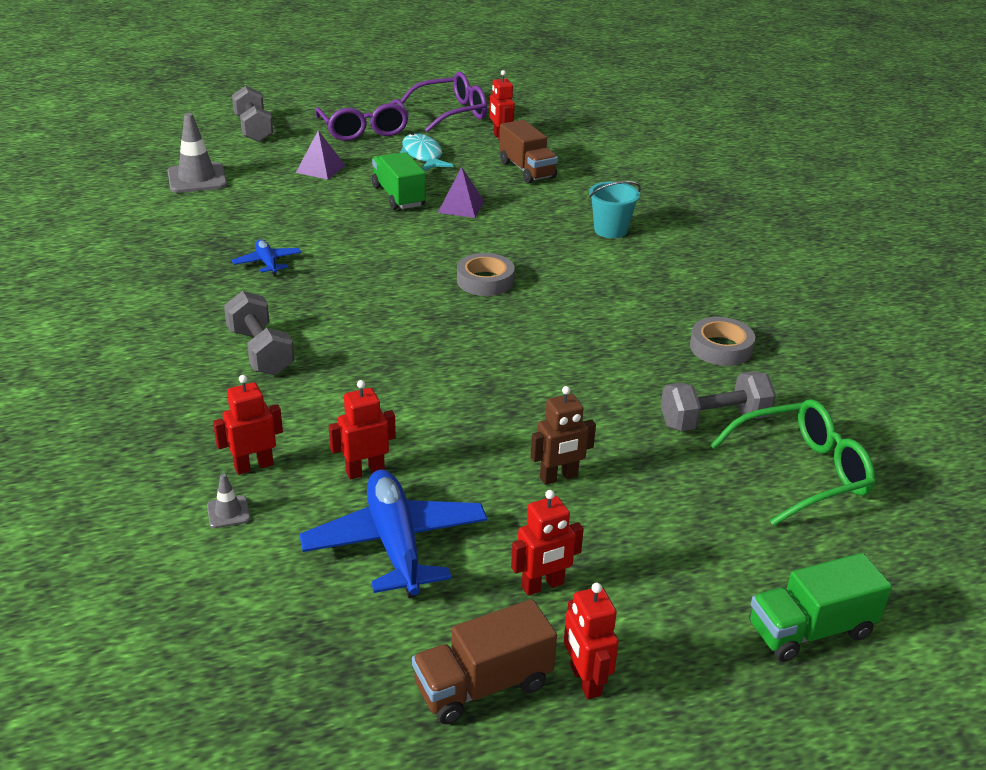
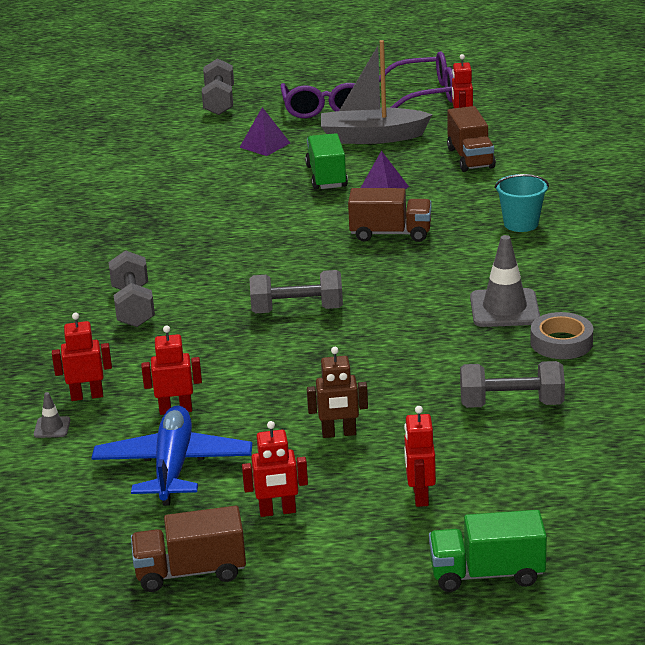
camera: 20 degrees right, 5 degrees down
grey traffic cone [167,113,227,193] -> grey traffic cone moved to [470,235,540,327]
blue plane [232,239,301,276] -> none
turquoise fish [400,133,453,171] -> grey boat [321,40,433,144]
grey tape [457,253,515,296] -> none
red robot [564,583,619,699] -> red robot moved to [404,406,436,507]
green glasses [710,399,875,526] -> none
none -> grey dumbbell [250,270,343,313]
none -> brown truck [348,188,432,242]

